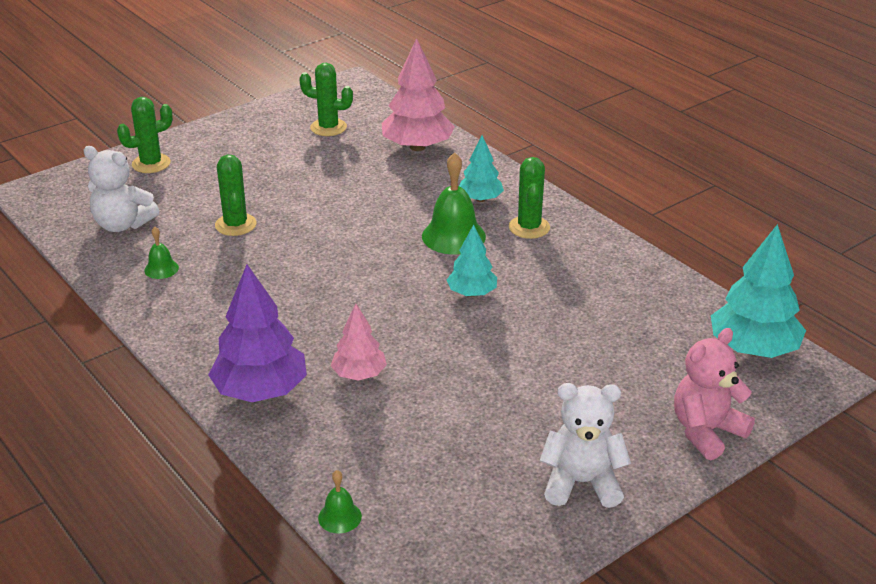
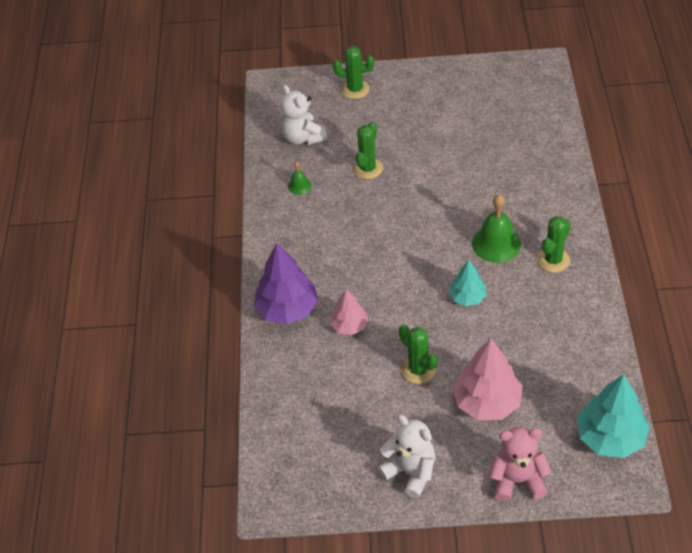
camera: 40 degrees right, 15 degrees up
green cactus [299,63,353,136] -> green cactus moved to [399,325,438,384]
green bell [318,470,362,533] -> none
pink tree [382,38,455,151] -> pink tree moved to [453,338,523,420]
turquoise tree [459,135,504,202] -> none

